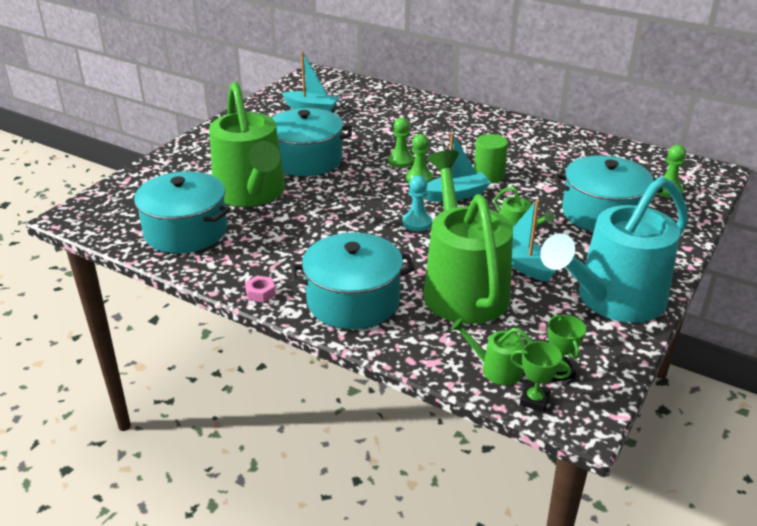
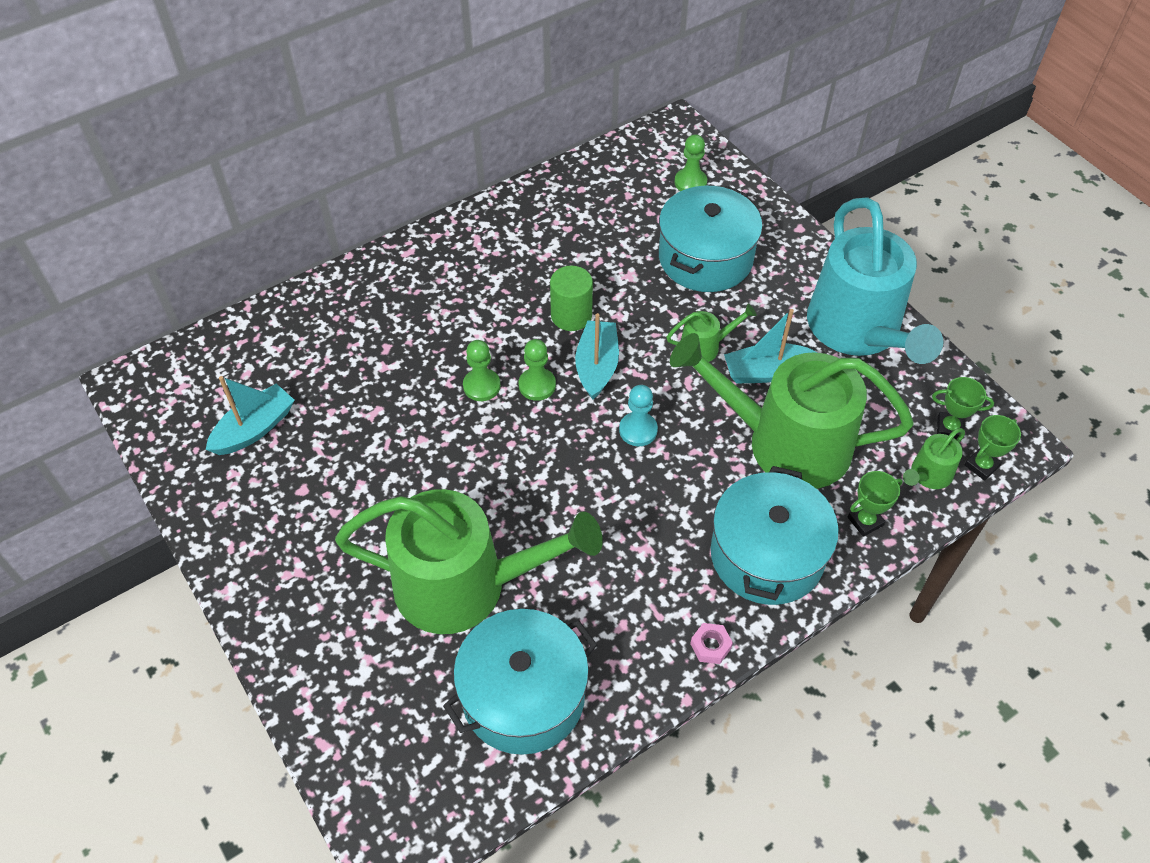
camera: 65 degrees left, 20 degrees up
turquoise pot [271,108,352,176] -> none
none -> green trophy [848,471,903,537]

